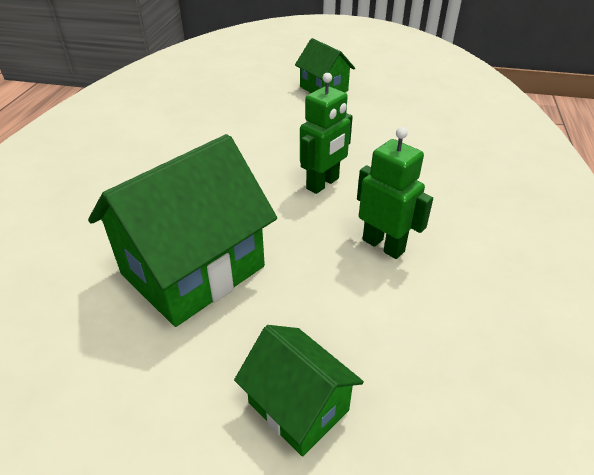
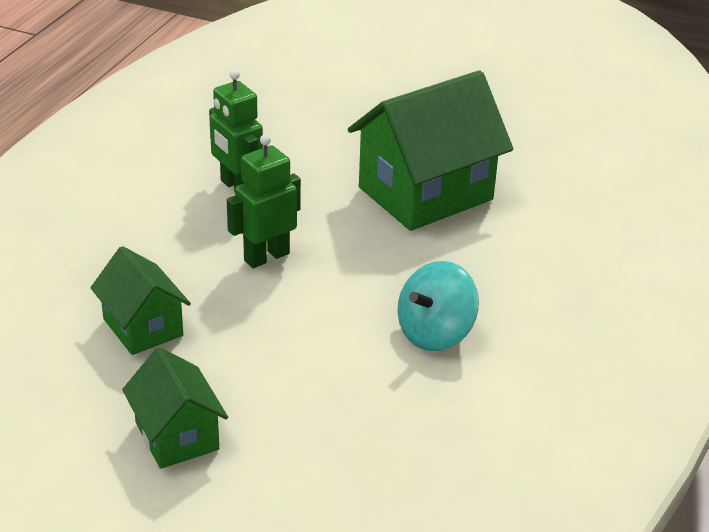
camera: 170 degrees left, 5 degrees down
green house [234,325,364,457] -> green house moved to [90,246,191,355]
none -> turquoise spinning top [398,261,479,351]

